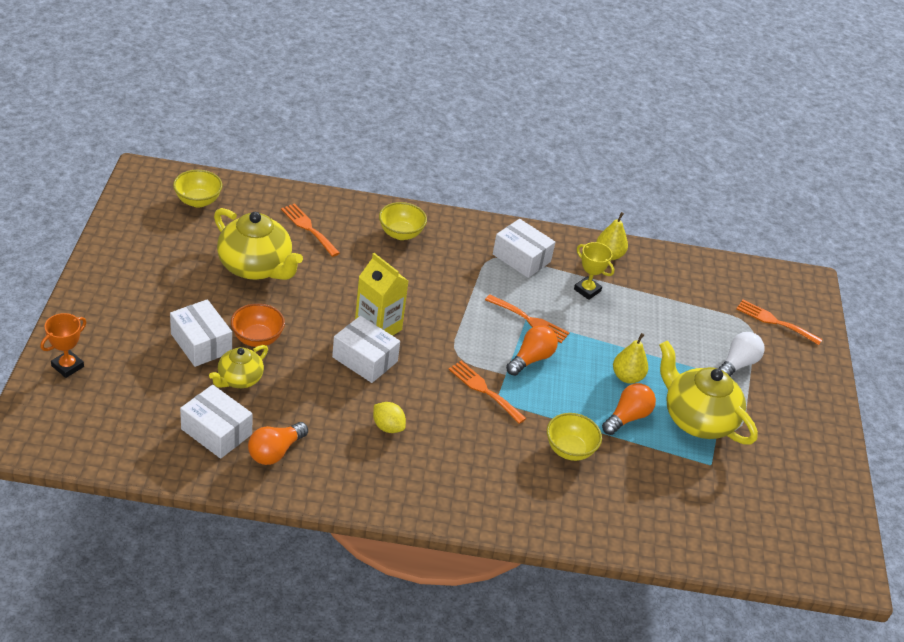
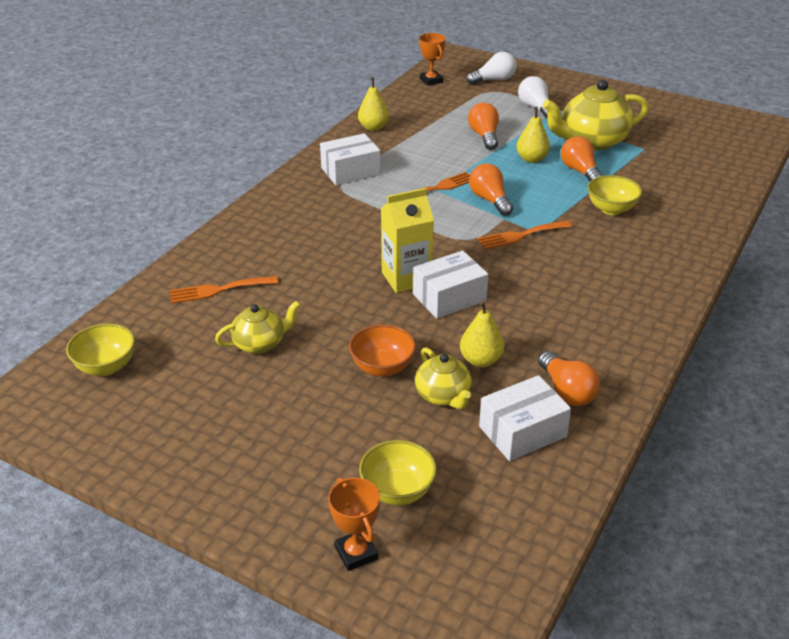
camera: 60 degrees left, 5 degrees down
white box [170,299,232,367] -> none
yellow teapot [214,208,303,280] -> yellow teapot [215,301,300,354], size x0.56
yellow lemon [373,402,406,433] -> none
yellow bowl [379,202,427,240] -> yellow bowl moved to [359,440,437,505]
yellow trophy [574,242,614,300] -> none
orange fork [736,300,823,345] -> white light bulb [466,52,517,85]
none -> orange trophy [419,33,446,86]
none -> yellow pear [460,301,504,367]
none -> orange light bulb [468,103,499,150]

